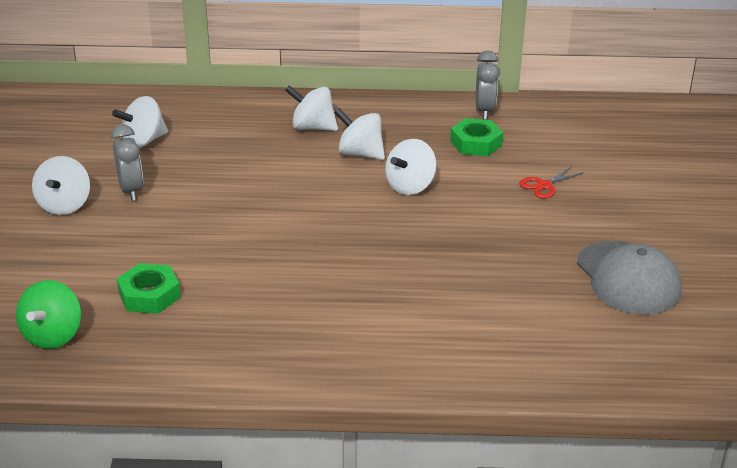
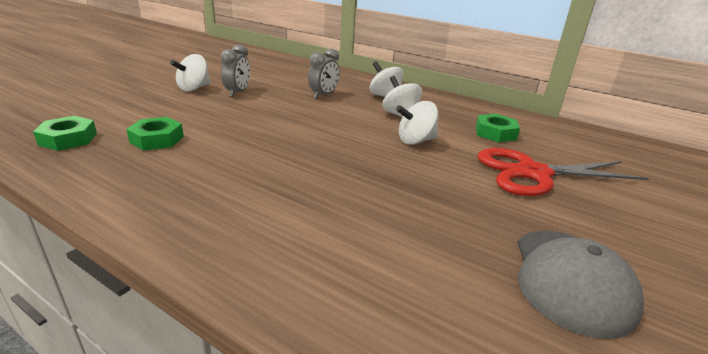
camera: 30 degrees right, 5 degrees down
green spinning top [16,280,81,349] -> green nut [33,116,97,151]
white spinning top [112,96,168,148] -> none
grey clock [476,50,499,120] -> grey clock moved to [308,48,340,99]
red scissors [519,166,584,198] -> red scissors [477,148,649,196], size x2.42

